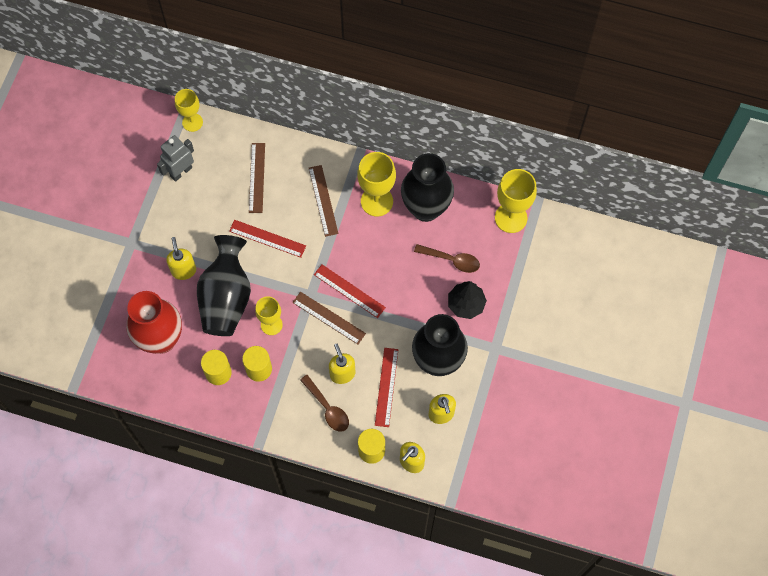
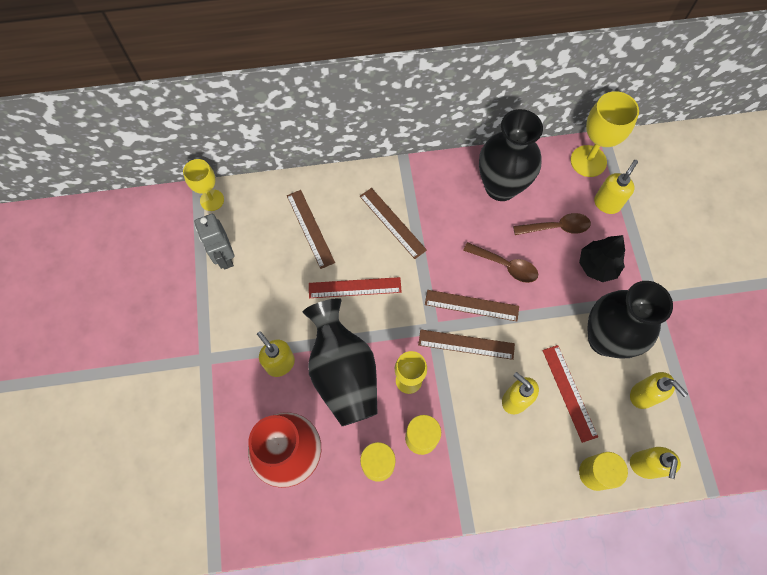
camera: 25 degrees left, 0 degrees up
grey robot [157,135,194,182] -> grey robot turned 45 degrees counterclockwise [194,214,234,269]
brown spoon [300,375,349,432] -> brown spoon moved to [463,242,538,283]
red ruler [314,264,386,318] -> brown ruler [425,290,519,321]
yellow goblet [357,152,396,216] -> none
none -> yellow soap dispenser [594,160,638,214]

